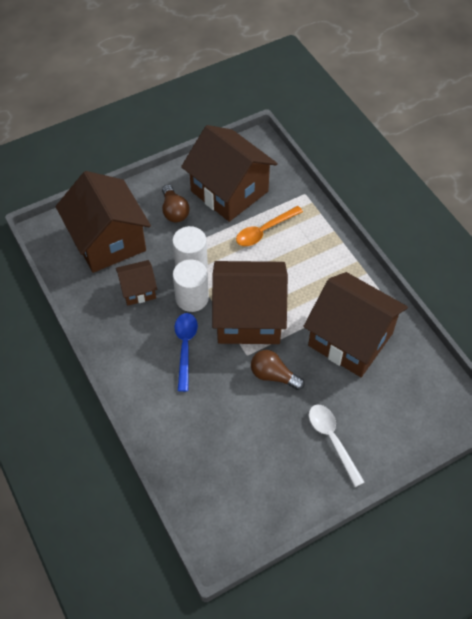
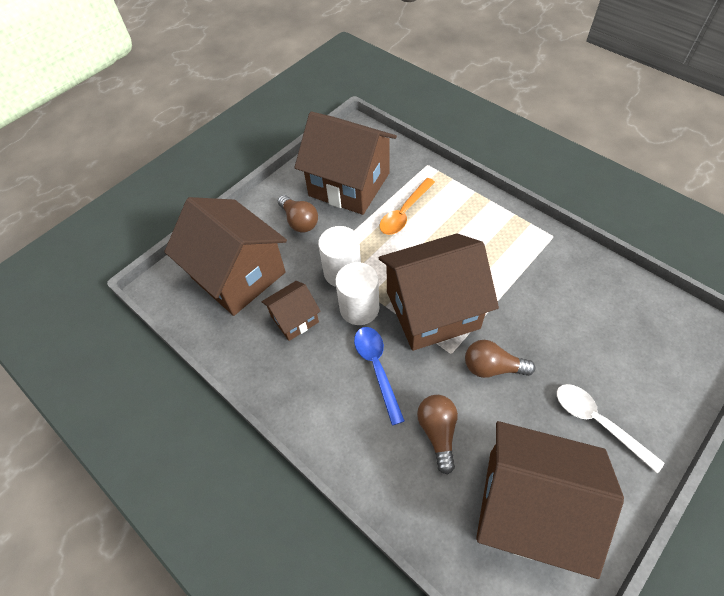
camera: 15 degrees left, 0 degrees up
brown house [303,272,408,377] -> brown house moved to [476,421,624,579]
none -> brown light bulb [417,395,458,475]

